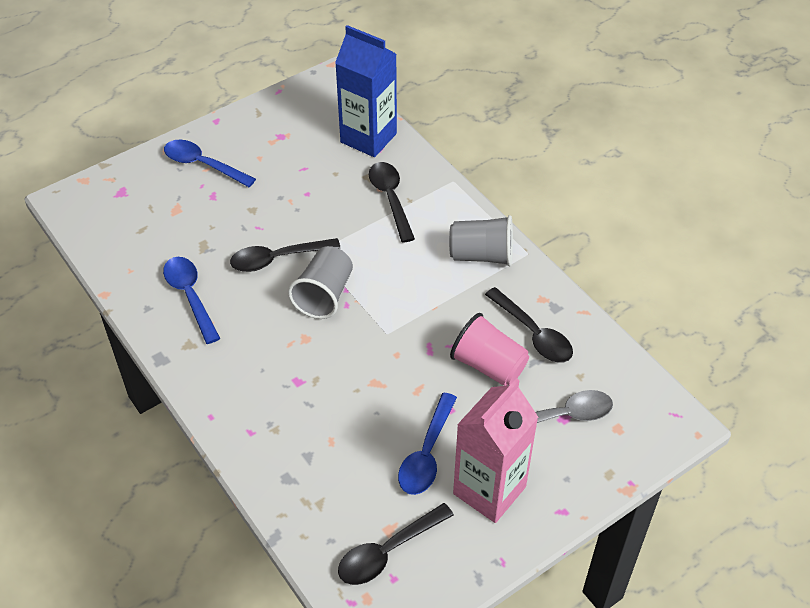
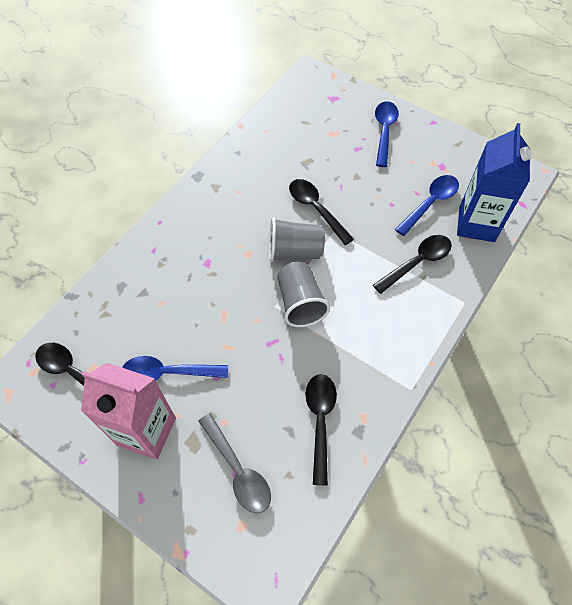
camera: 70 degrees right, 10 degrees up
blue spoon [163,257,220,344] -> blue spoon moved to [395,175,459,236]
grey cup [449,215,513,267] -> grey cup moved to [277,262,330,327]
pink cup [450,313,529,386] -> none
black spoon [485,287,573,363] -> black spoon turned 150 degrees clockwise [305,374,337,485]

